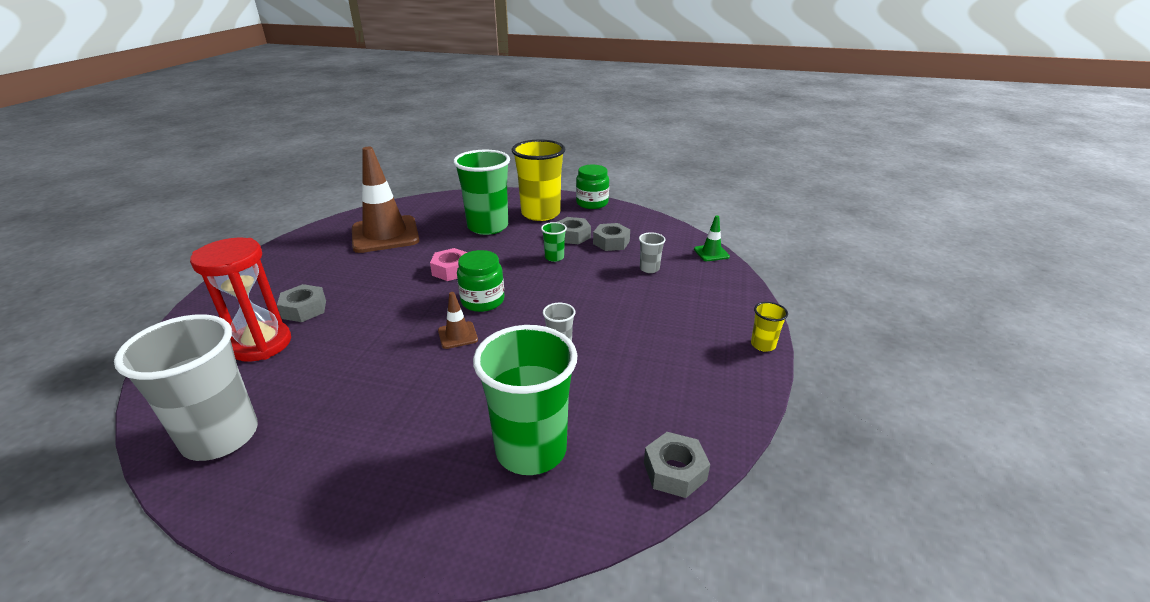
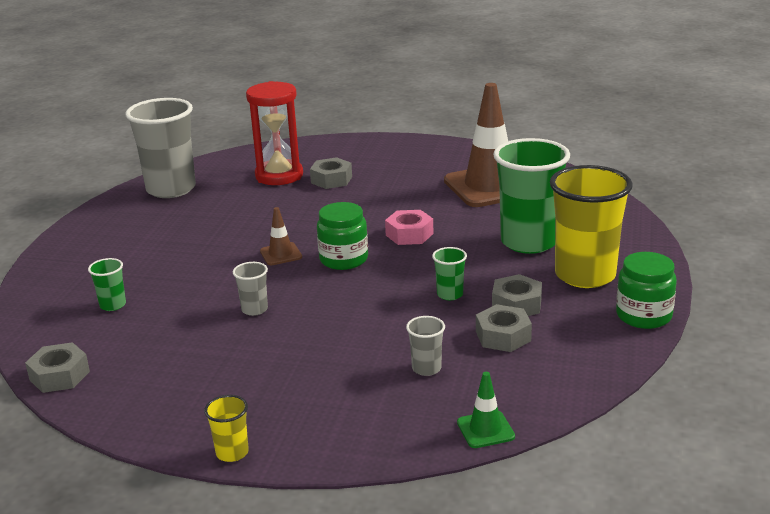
camera: 90 degrees right, 5 degrees down
green cup [473,325,577,475] -> green cup [88,258,126,311], size x0.43

